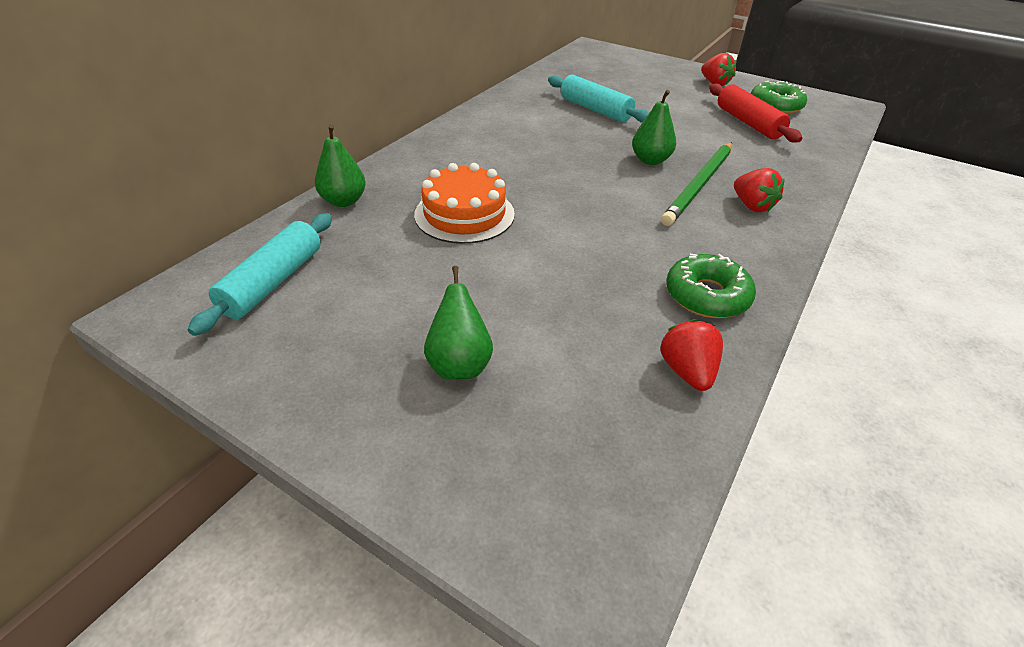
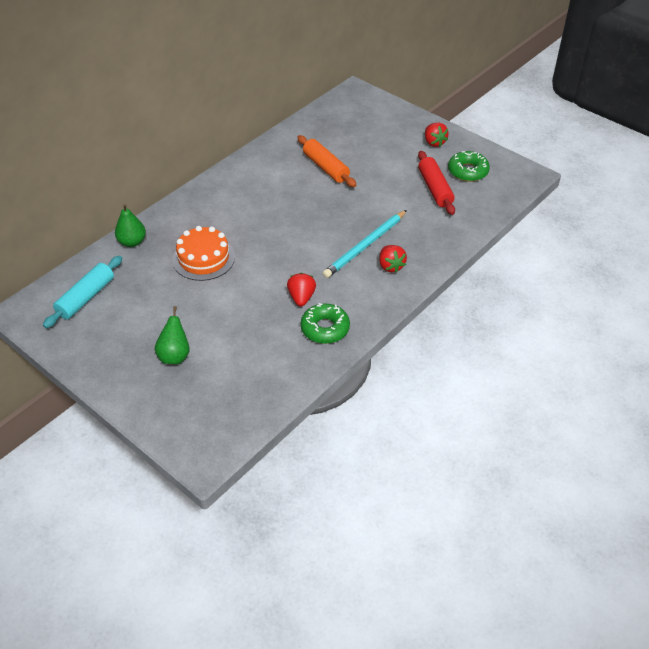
camera: 10 degrees right, 5 degrees up
turquoise rolling pin [548,75,649,123] -> orange rolling pin [297,135,356,187]
green pear [632,90,676,165] -> none
red strawberry [660,319,723,391] -> red strawberry moved to [287,273,316,306]
green pencil [661,142,732,226] -> turquoise pencil [323,210,407,278]

